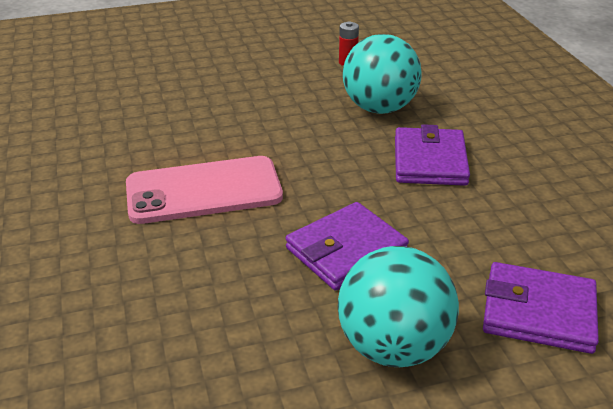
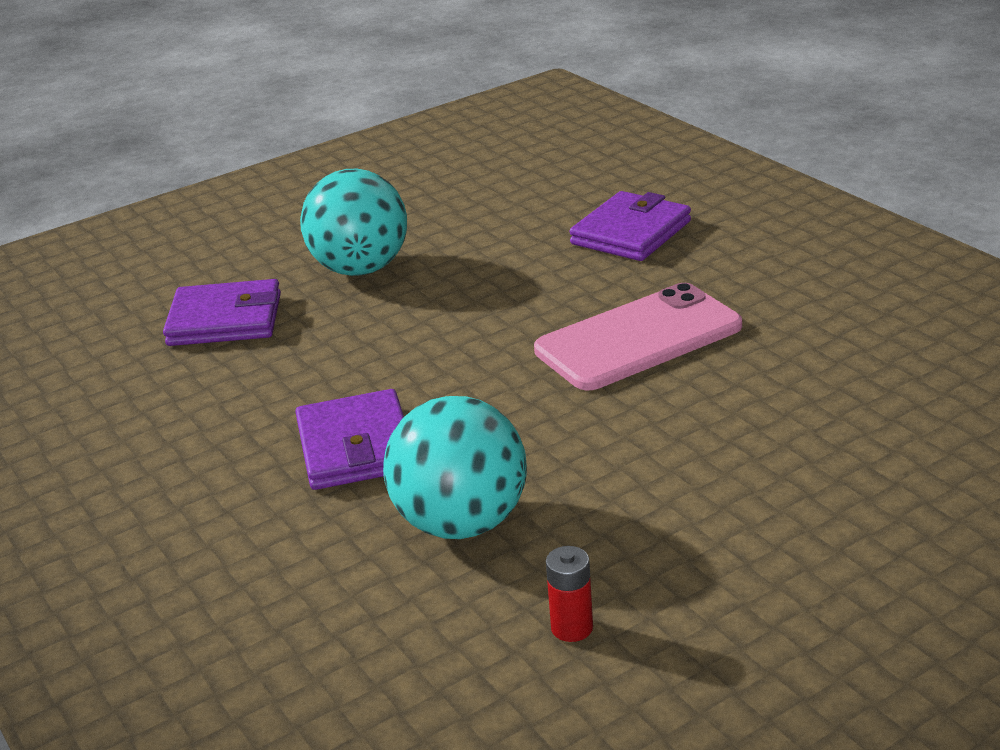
camera: 165 degrees right, 5 degrees down
purple wallet [286,202,409,291] -> purple wallet moved to [569,191,691,261]

